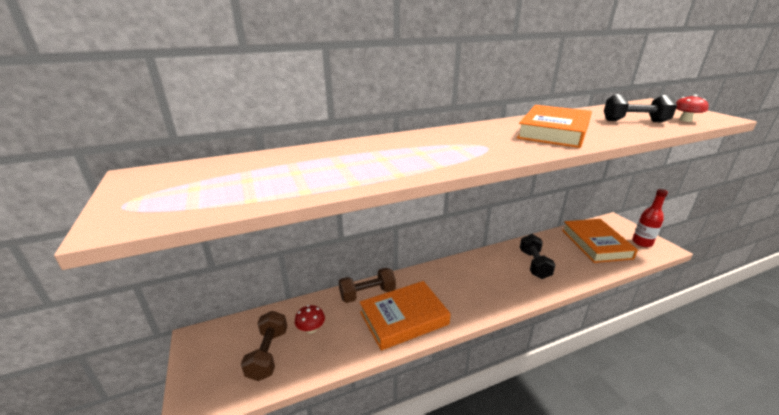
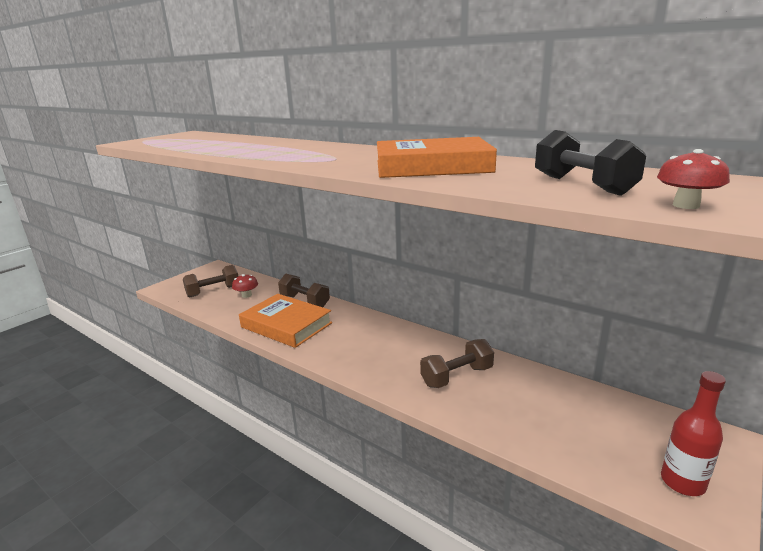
camera: 60 degrees right, 5 degrees down
black dumbbell [520,234,555,279] -> brown dumbbell [420,339,494,388]
orange book [562,219,638,263] -> none

